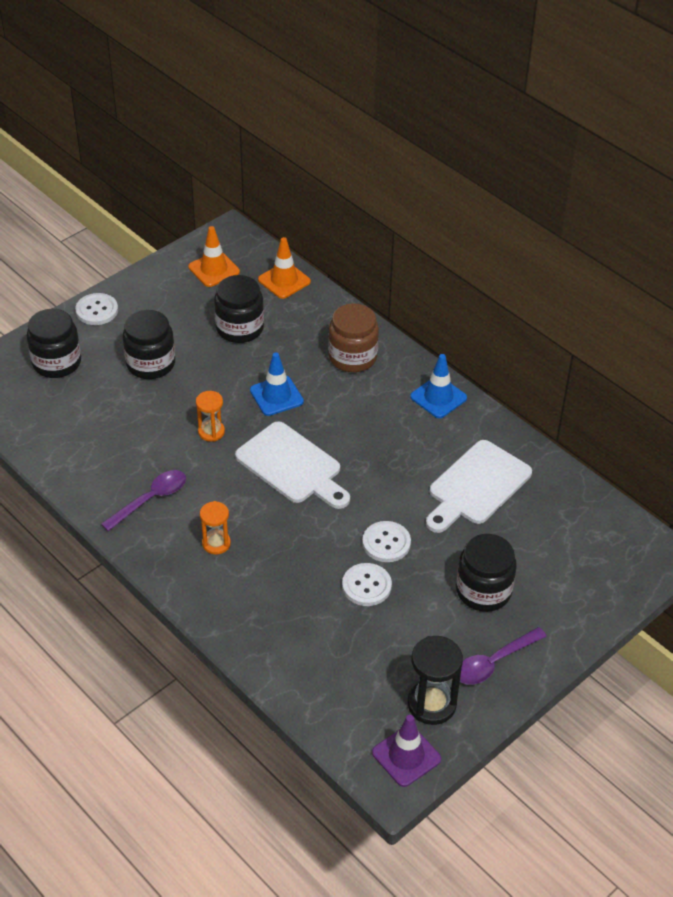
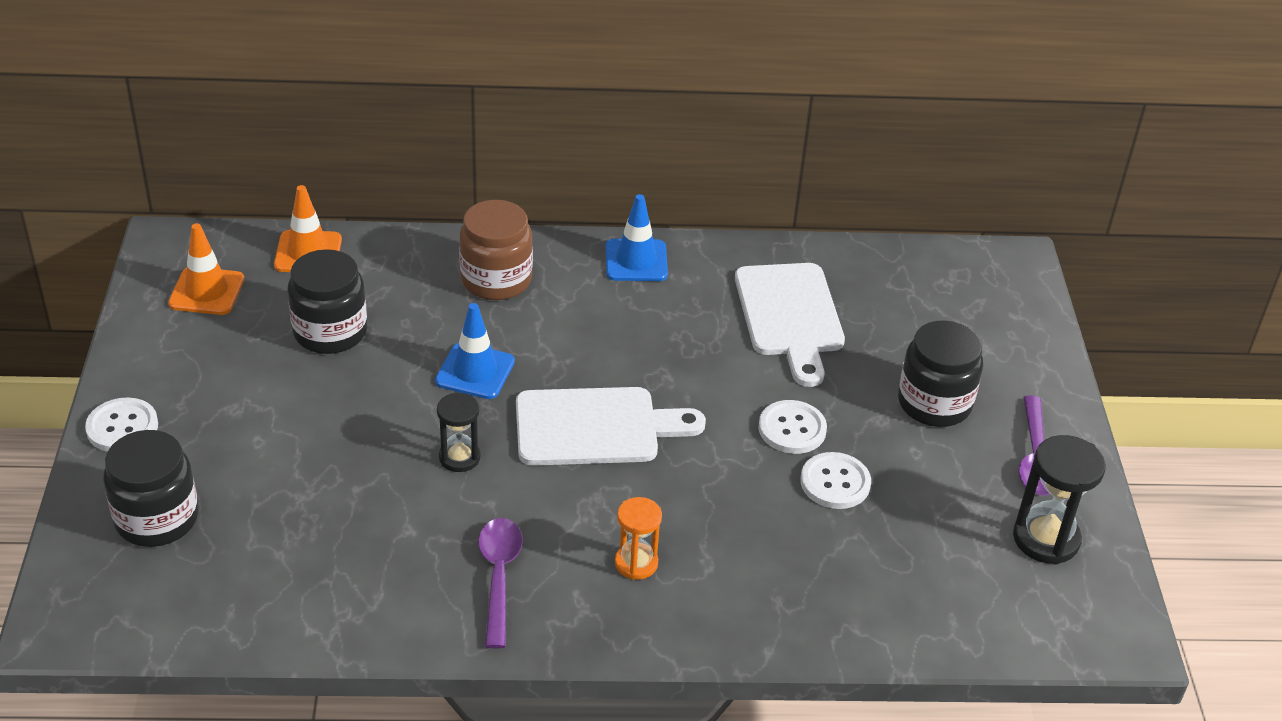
camera: 50 degrees left, 5 degrees down
black jar [122,310,175,379] -> none
orange hourglass [196,391,225,442] -> black hourglass [437,392,480,472]
purple traffic cone [372,715,441,787] -> none

